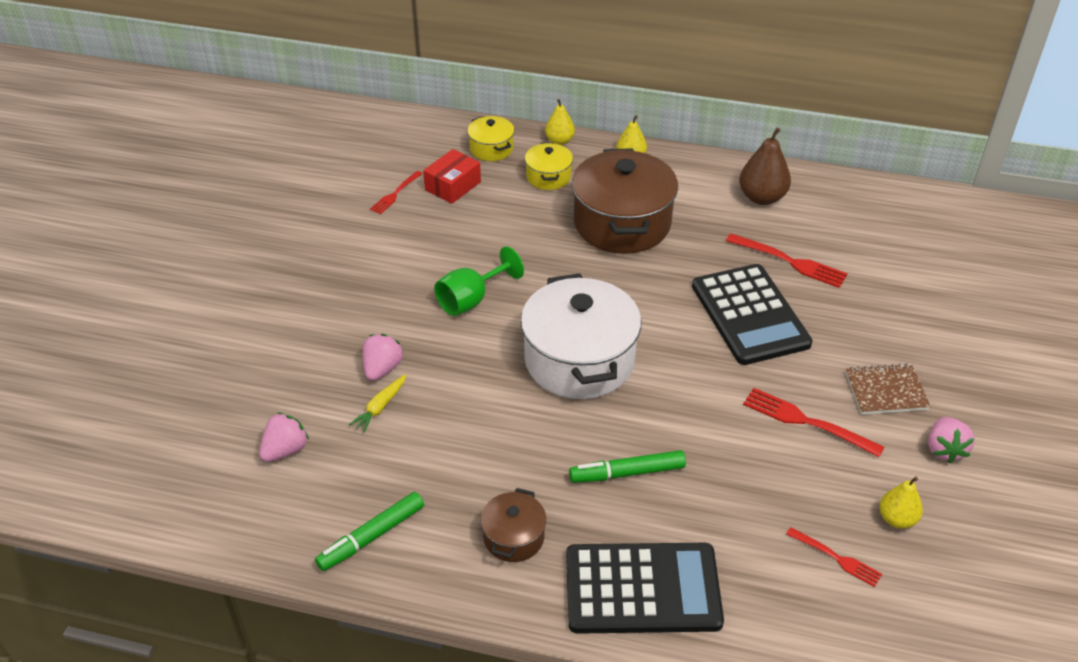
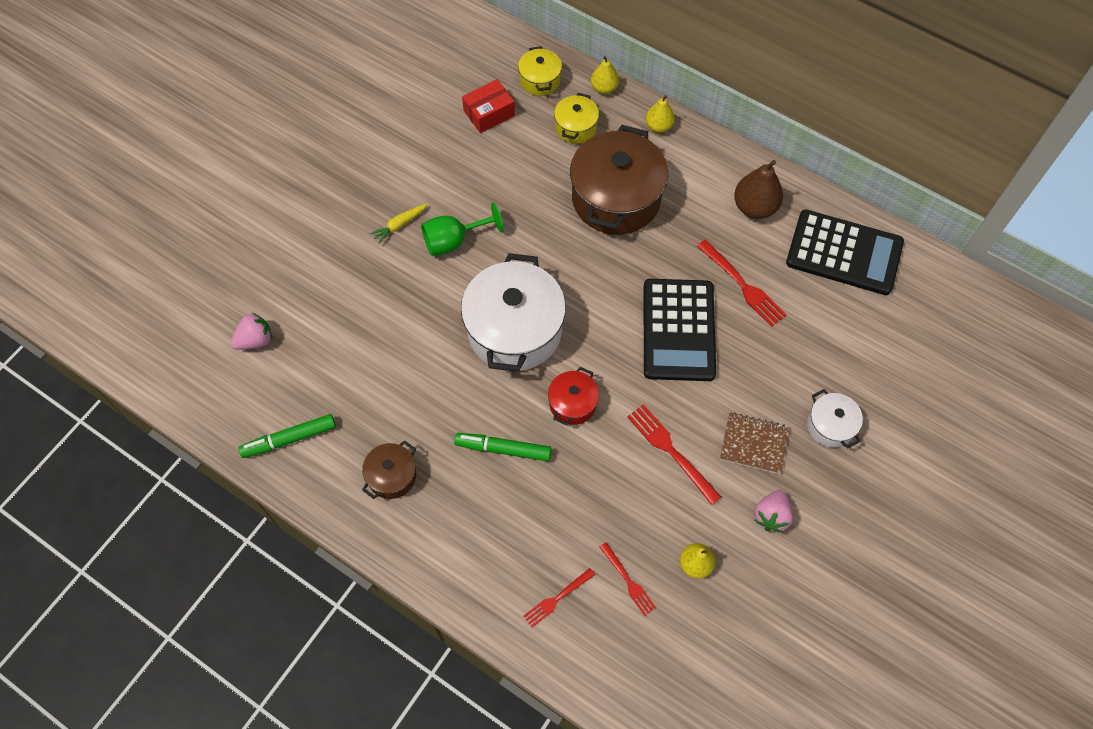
camera: 20 degrees right, 20 degrees up
yellow carrot [349,374,406,433] -> yellow carrot moved to [370,203,428,244]
pink strawberry [362,334,403,381] -> none
red fork [370,171,423,214] -> red fork moved to [523,568,595,627]
black calculator [566,543,724,634] -> black calculator moved to [786,209,904,295]
none -> red pot [548,367,599,426]
none -> white pot [807,389,863,448]

